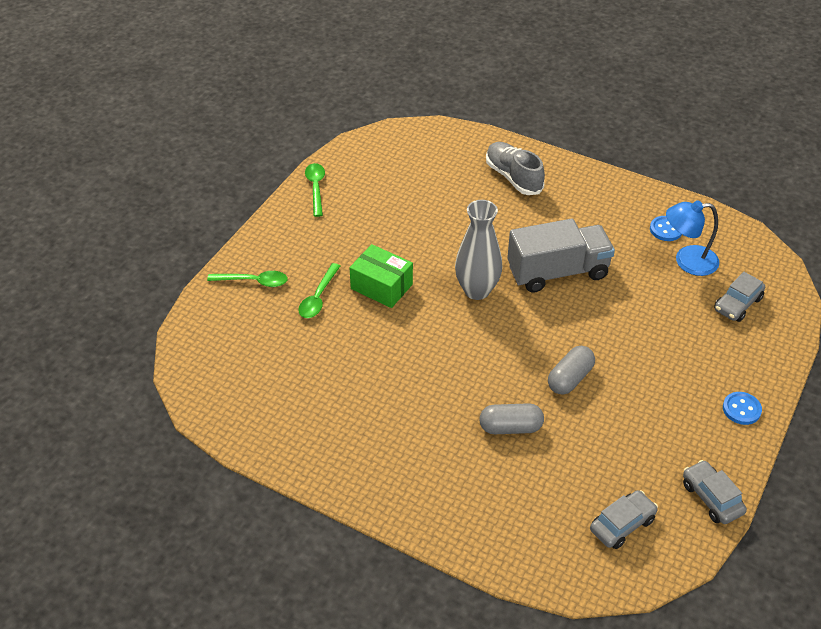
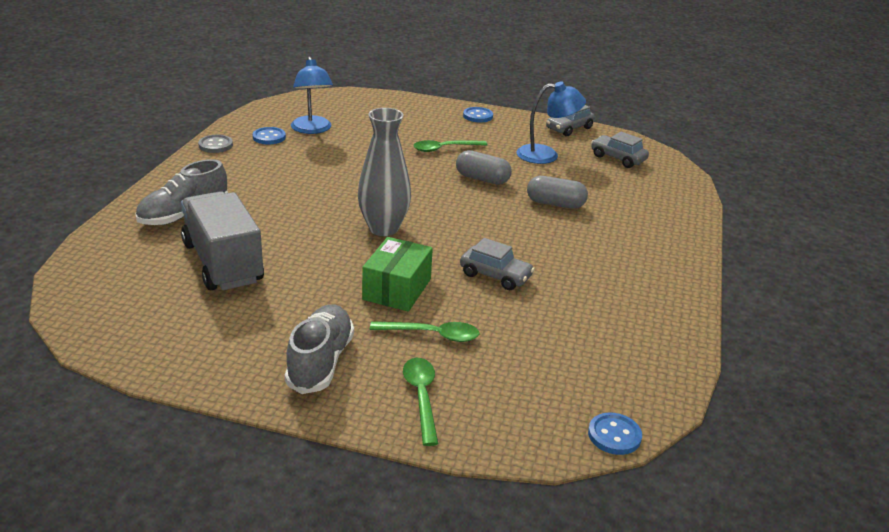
camera: 105 degrees left, 15 degrees down
green spoon [305,163,325,217] -> green spoon moved to [413,140,488,152]
grey capsule [479,403,544,434] -> grey capsule turned 60 degrees counterclockwise [527,176,588,209]
grey truck [507,219,615,293] -> grey truck moved to [181,191,264,290]
grey car [714,272,765,322] -> grey car moved to [460,238,535,290]
none -> grey button [198,135,233,153]
none -> grey shoe [284,304,354,394]
none -> blue lamp [516,81,586,164]
none -> blue button [588,413,642,455]

